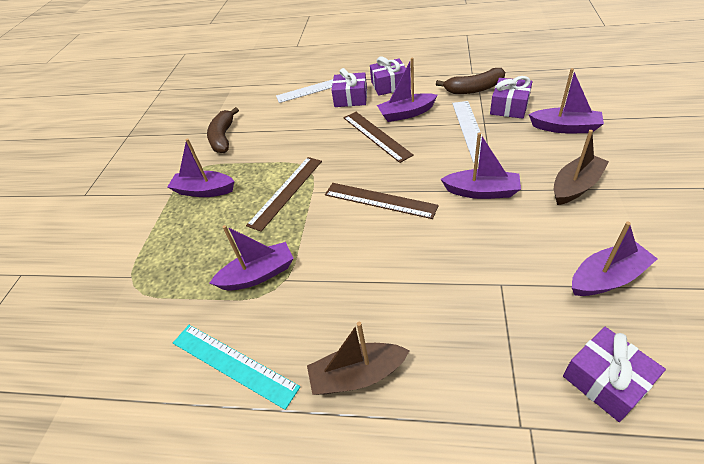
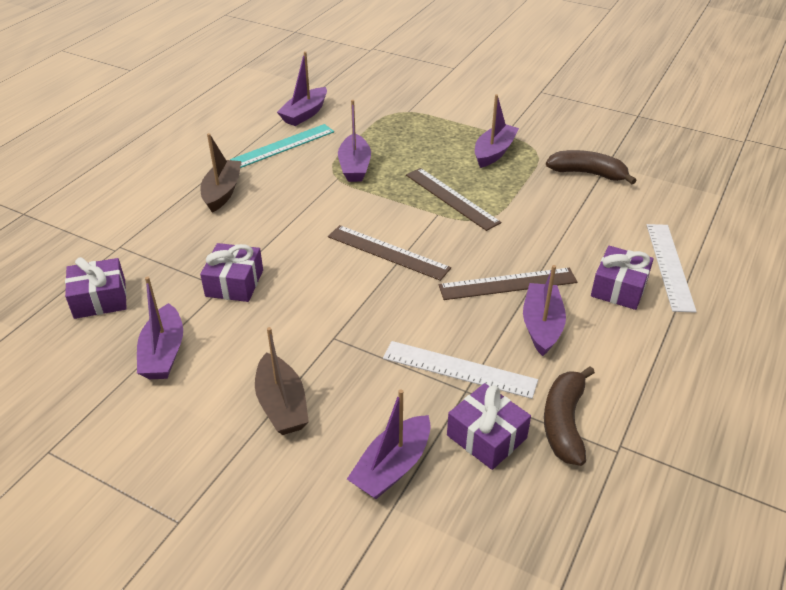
camera: 105 degrees right, 5 degrees down
brown ruler [325,183,439,219] -> brown ruler turned 75 degrees clockwise [328,225,451,281]
purple gift [370,56,406,96] -> purple gift moved to [200,243,263,302]
purple boat [441,132,521,199] -> purple boat moved to [277,51,327,126]

